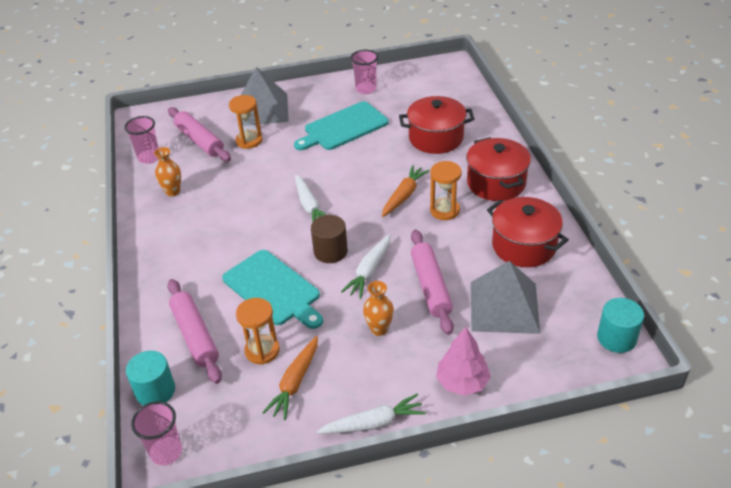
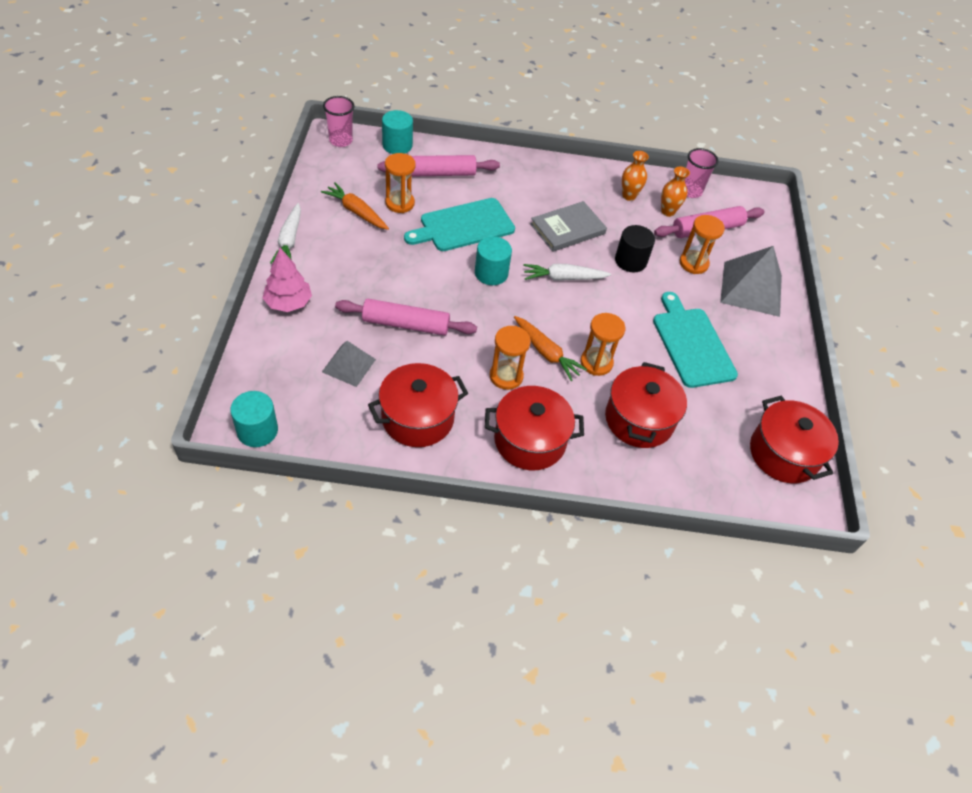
camera: 100 degrees right, 10 degrees up
brown cylinder [311,215,348,263] -> turquoise cylinder [475,237,512,285]
white carrot [341,234,390,299] -> none
pink cup [351,50,378,94] -> none
orange vase [363,281,394,336] -> orange vase moved to [661,167,690,217]
grey pyramid [471,261,540,334] -> grey pyramid [322,341,376,387], size x0.59
none -> grey book [530,201,607,252]
none -> orange hourglass [580,313,625,376]
none -> black cylinder [615,225,655,272]
none -> red pot [750,396,839,483]

